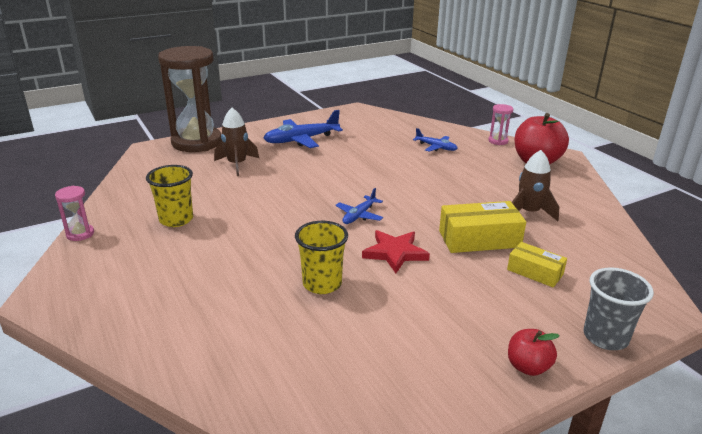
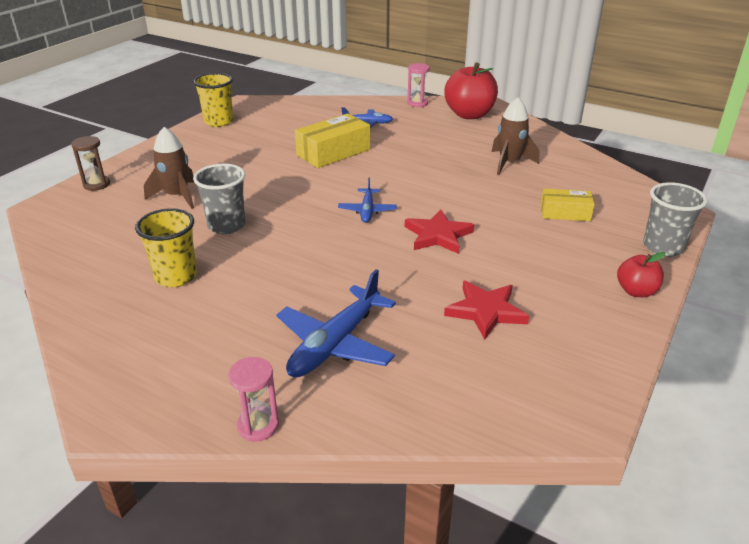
camera: 30 degrees left, 5 degrees up
pink hourglass [55,186,94,241] -> pink hourglass moved to [228,357,279,441]
brown hourglass [158,46,222,152] -> brown hourglass [71,136,110,191], size x0.40
blue plane [263,110,343,148] -> blue plane moved to [276,269,396,377]
yellow cup [295,221,348,294] -> yellow cup moved to [193,73,233,127]
yellow box [439,201,526,253] -> yellow box moved to [295,113,370,168]
none -> grey cup [193,164,245,234]
none -> red star [444,280,529,340]

